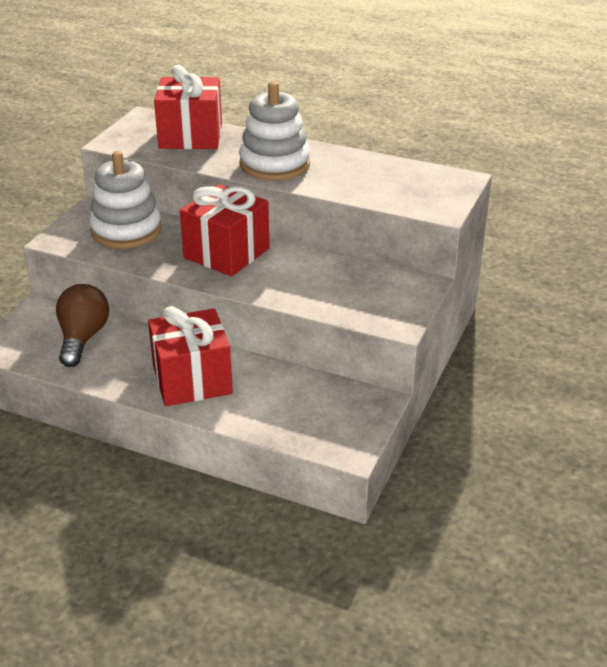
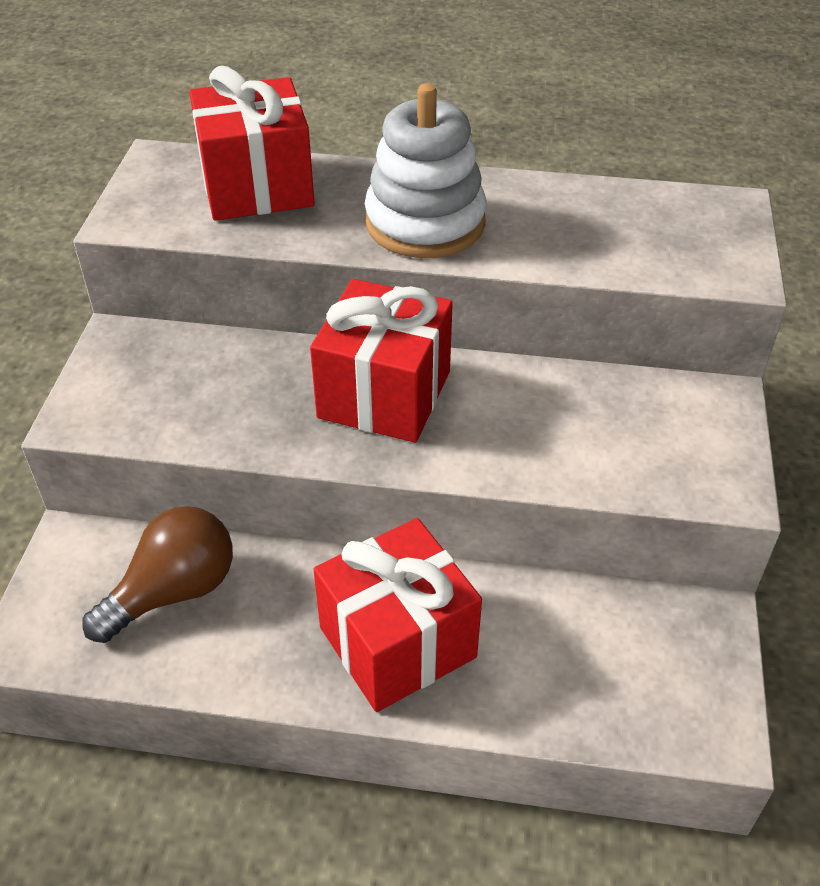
camera: 15 degrees left, 10 degrees up
brown light bulb [56,284,109,367] -> brown light bulb turned 60 degrees clockwise [82,506,233,643]
white stacking toy [89,151,162,249] -> none

